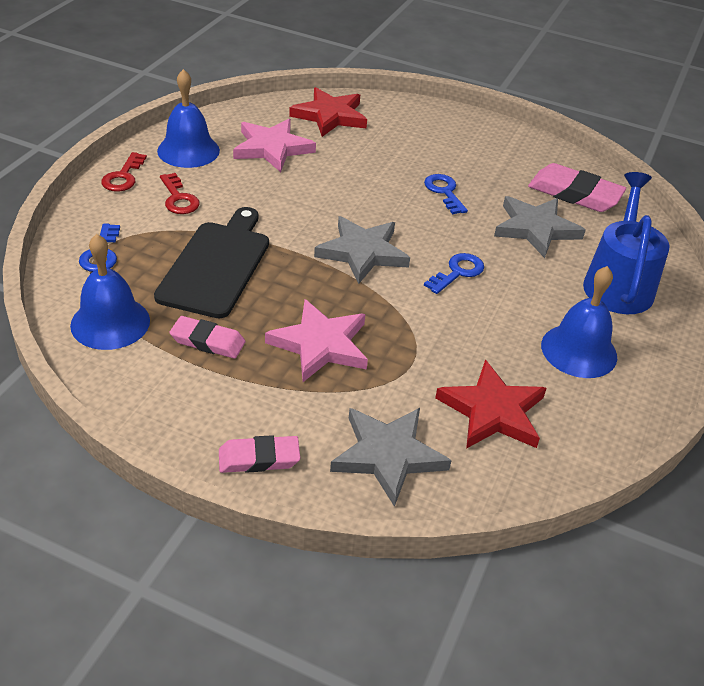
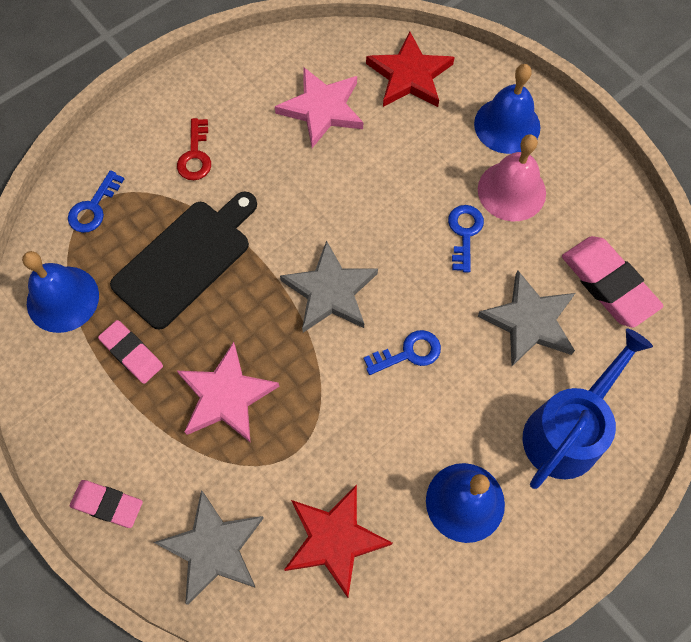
camera: 30 degrees right, 25 degrees up
red key [101,152,147,192] -> none
blue bell [157,69,220,168] -> blue bell moved to [474,64,540,154]
none -> pink bell [478,134,546,221]

